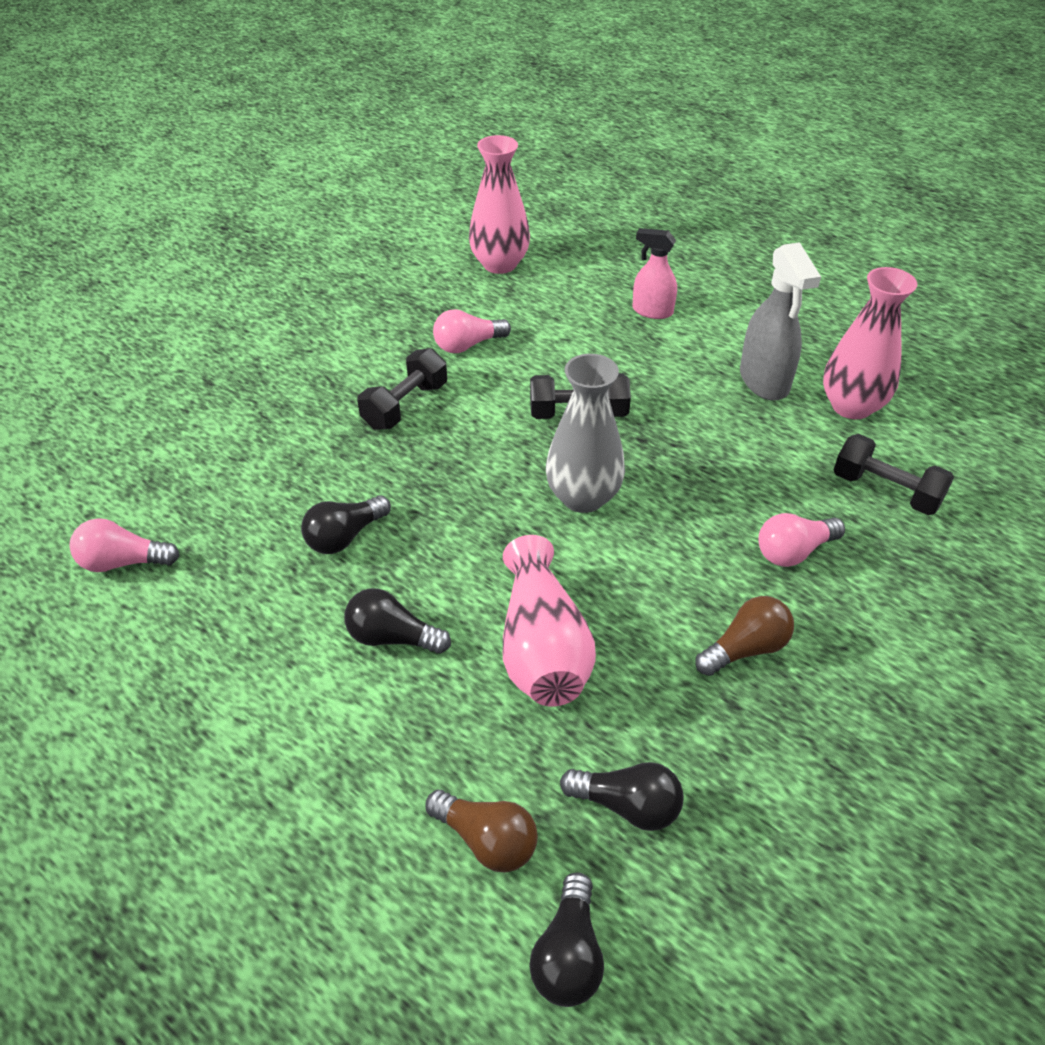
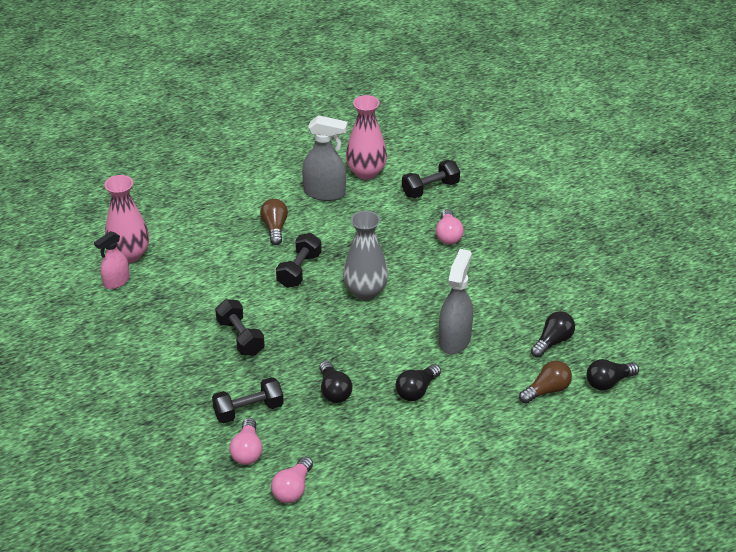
camera: 65 degrees left, 5 degrees down
pink light bulb [433,309,511,353] -> pink light bulb moved to [229,418,263,465]
pink vase [503,535,596,707] -> grey spray bottle [439,249,473,355]
black light bulb [529,872,604,1007] -> black light bulb turned 120 degrees clockwise [587,359,639,390]
pink spray bottle [632,228,677,319] -> pink spray bottle moved to [94,231,130,289]
brown light bulb [695,596,794,676] -> brown light bulb moved to [260,199,288,245]
none -> black dumbbell [212,377,284,424]

